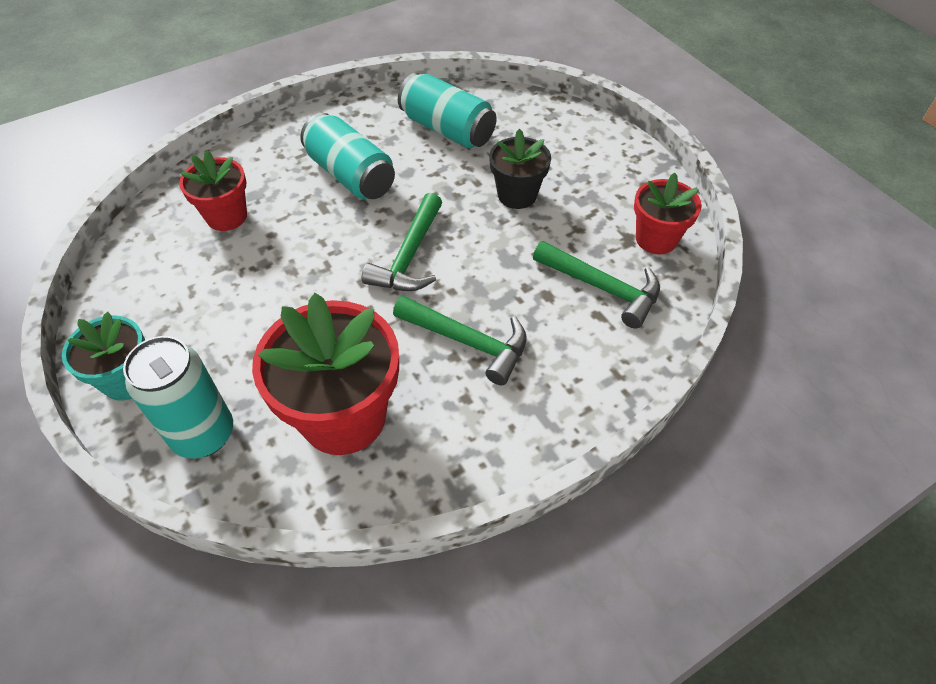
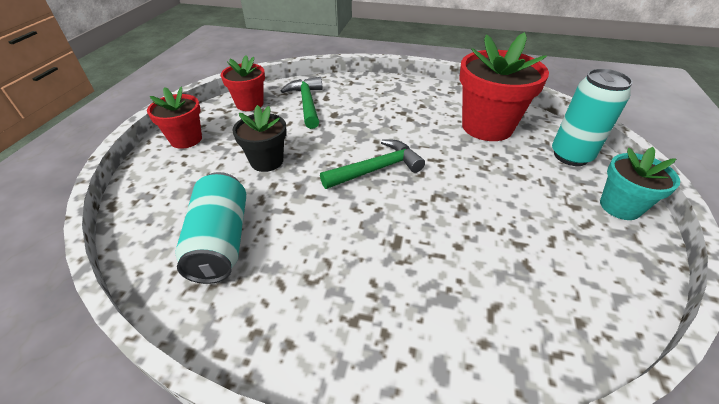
camera: 135 degrees left, 10 degrees down
red flower pot [179,150,247,231] -> red flower pot moved to [147,87,202,149]
turquoise can [300,113,395,199] -> none
green hammer [393,296,527,385] -> none

